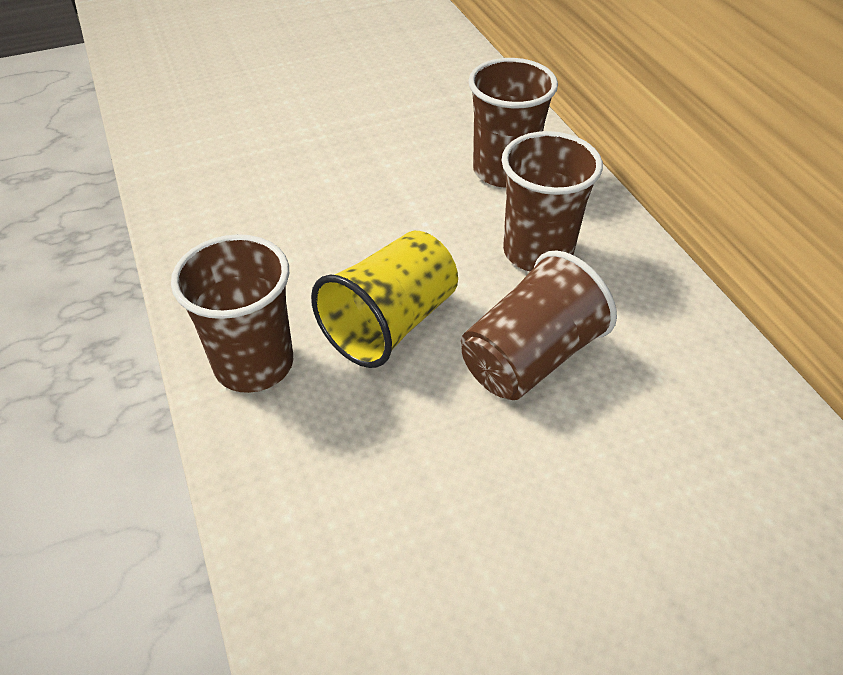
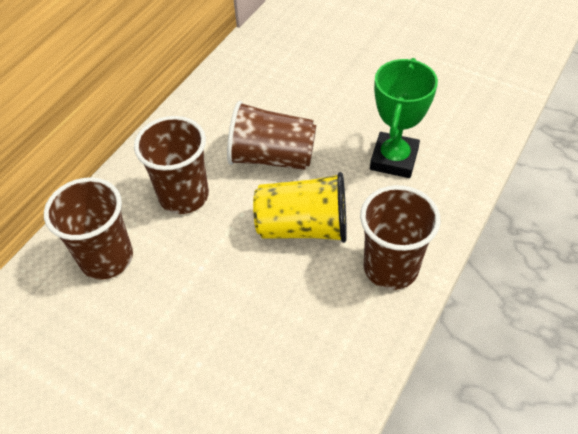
camera: 125 degrees left, 5 degrees up
none -> green trophy [370,58,438,178]

